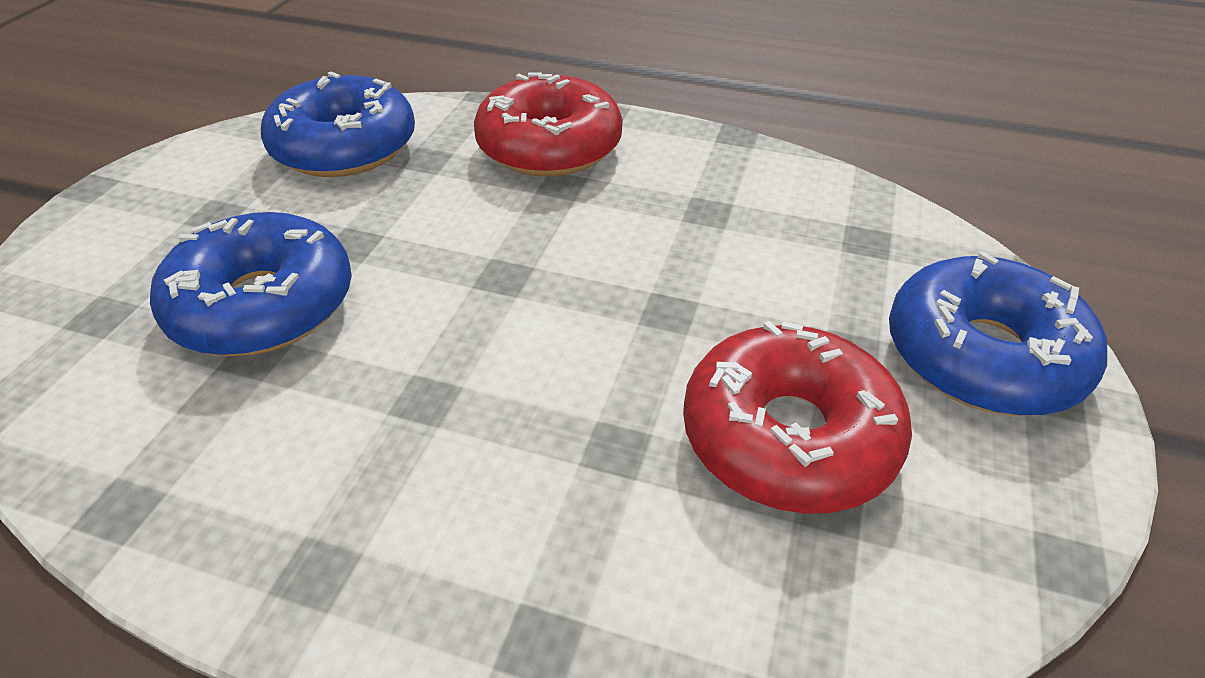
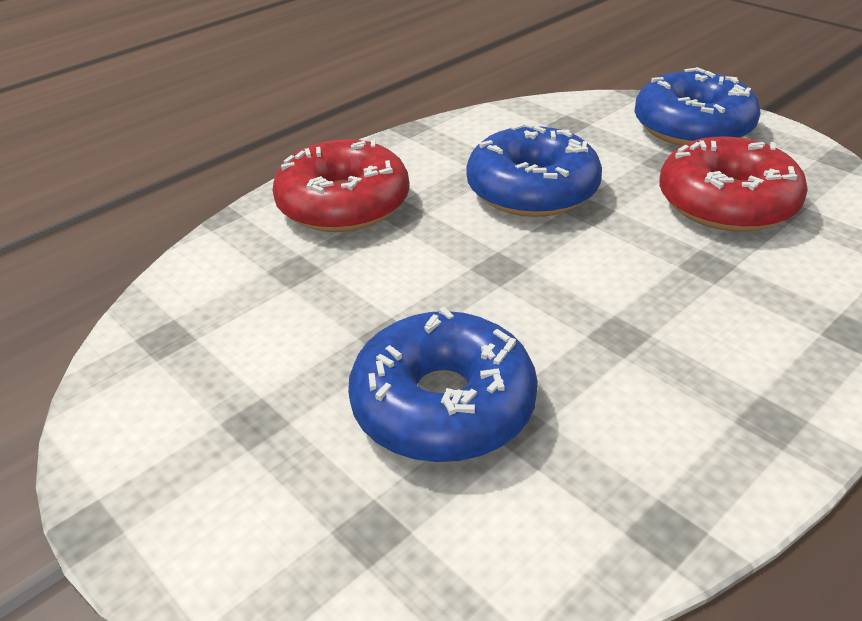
camera: 60 degrees left, 5 degrees down
blue donut [261,71,415,177] -> blue donut moved to [466,123,602,217]

